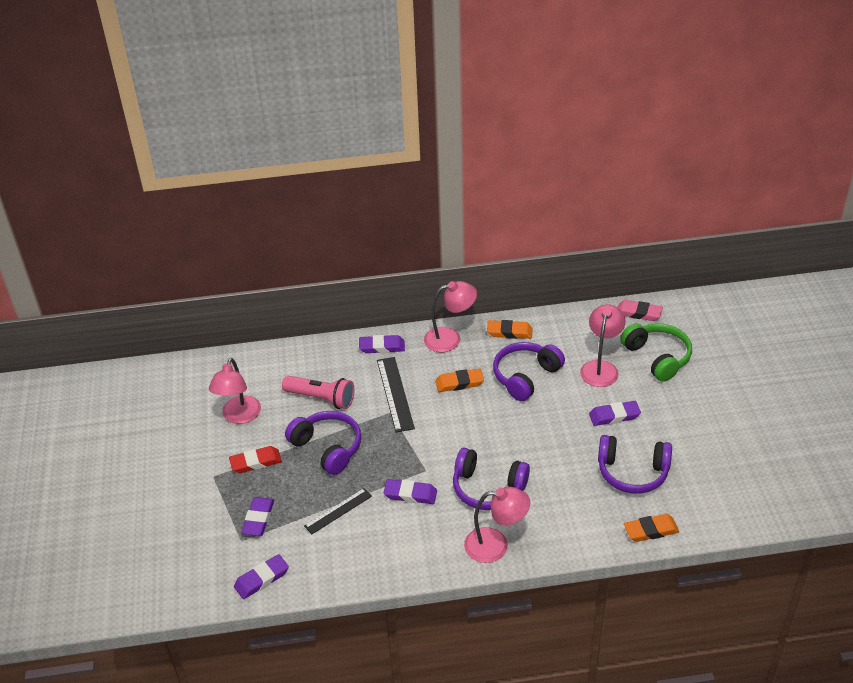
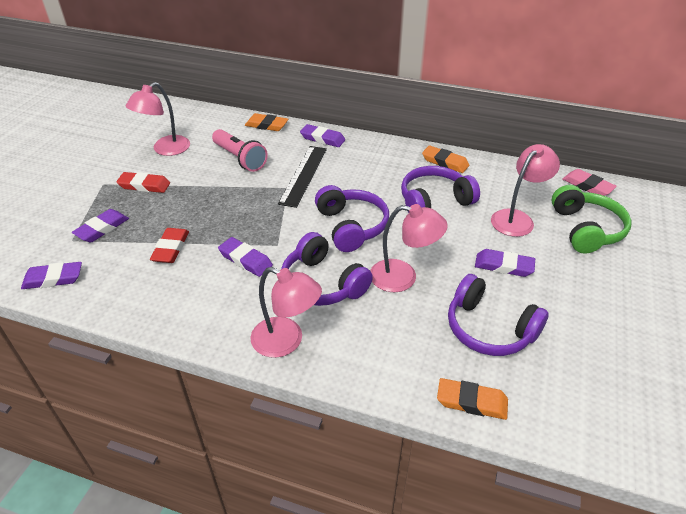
camera: 25 degrees right, 0 degrees up
purple headphones [285,411,361,475] -> purple headphones moved to [315,185,389,252]
black ruler [304,488,372,534] -> red eraser [150,228,189,263]
pink lamp [424,281,477,352] -> pink lamp moved to [370,204,448,292]
orange eraser [435,369,484,392] -> orange eraser moved to [245,113,288,131]

